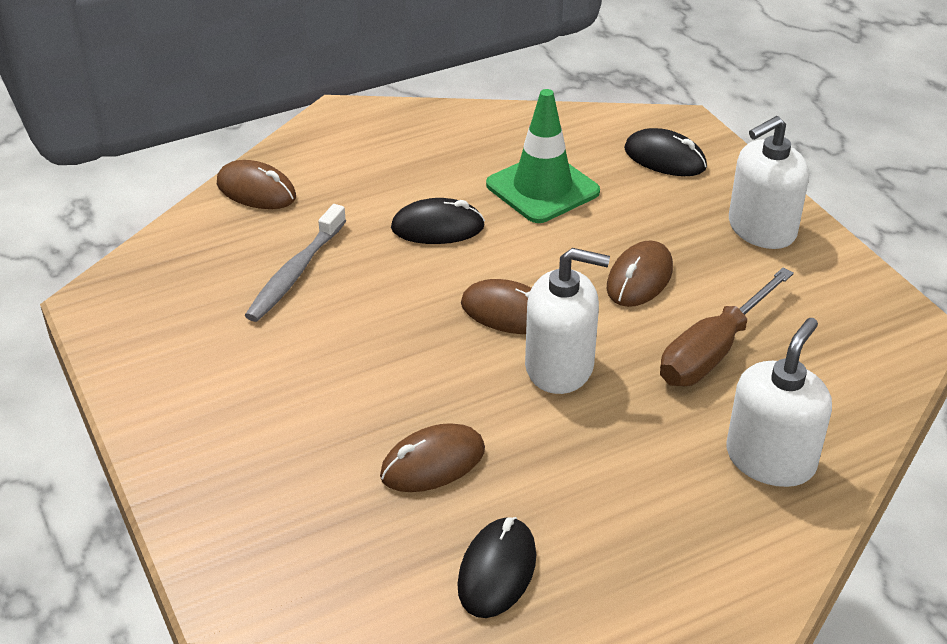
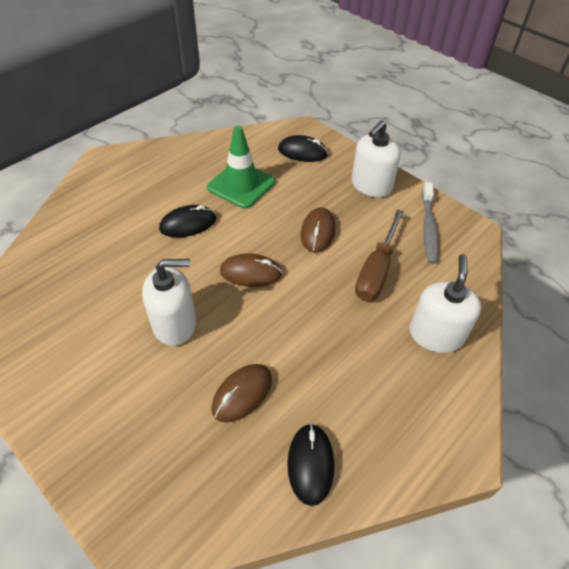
camera: 20 degrees left, 10 degrees up
brown mouse [217,160,296,209] -> none
grey toothbrush [245,204,346,322] -> grey toothbrush moved to [422,182,439,264]
white soap dispenser [525,248,610,394] -> white soap dispenser moved to [142,259,196,346]

